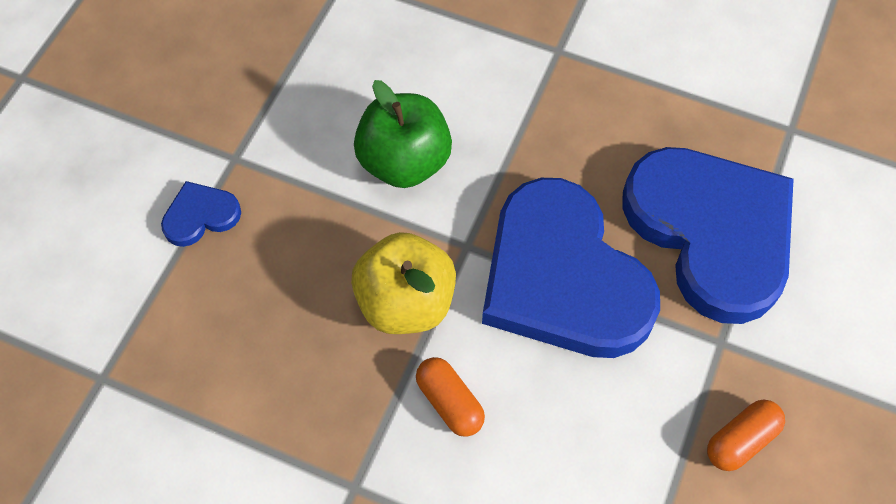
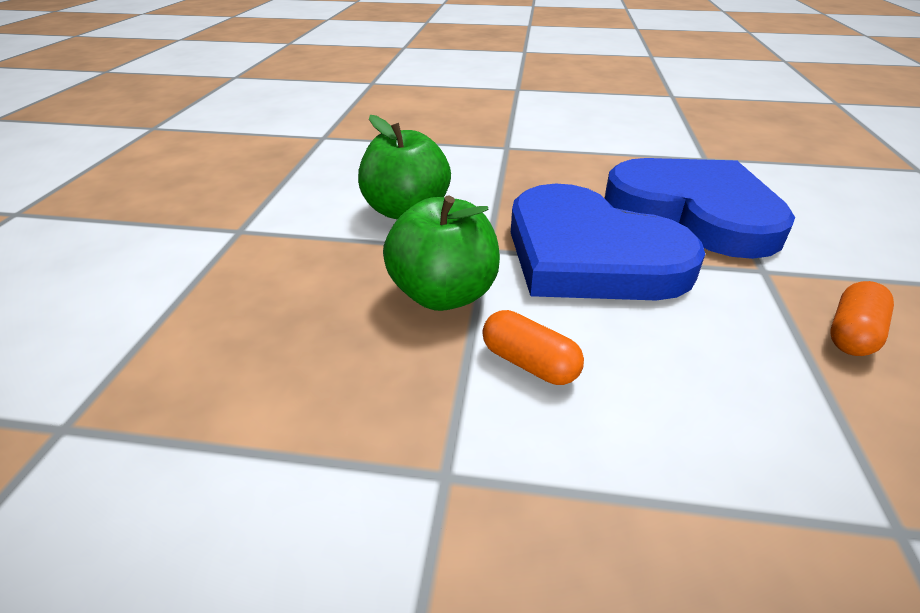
camera: 15 degrees left, 25 degrees down
blue heart [161,181,241,247] -> none
yellow apple [351,232,456,334] -> green apple [383,195,500,311]

